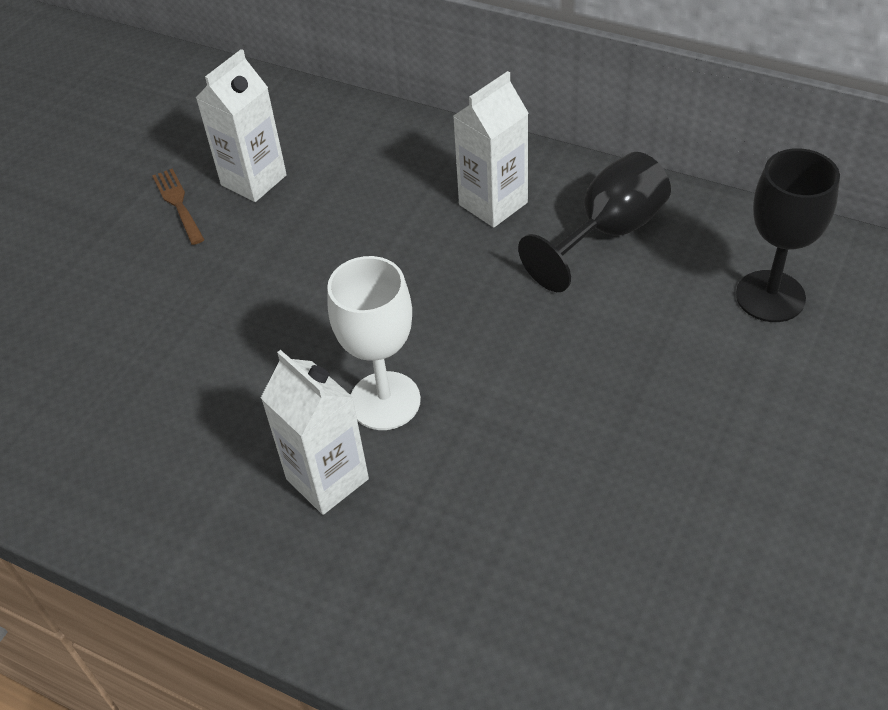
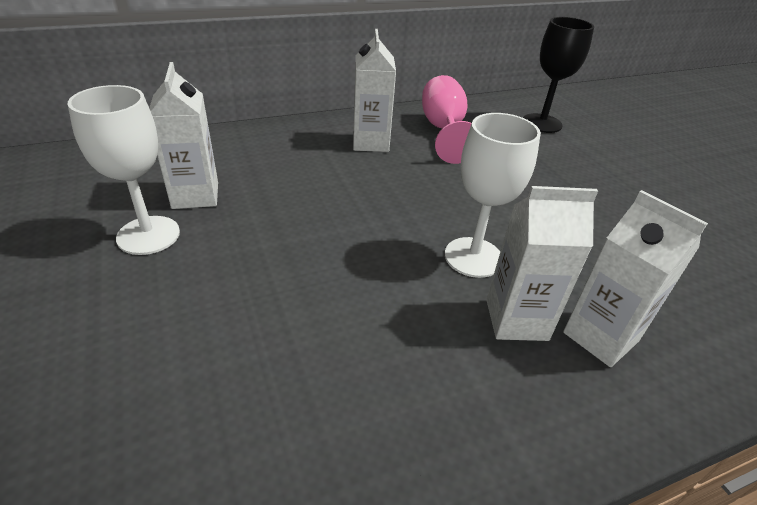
camera: 55 degrees left, 10 degrees down
brown fork [152,169,205,245] -> white goblet [68,85,180,255]
black goblet [518,152,671,292] -> pink goblet [422,75,472,164]
none -> white carton [563,190,708,367]

